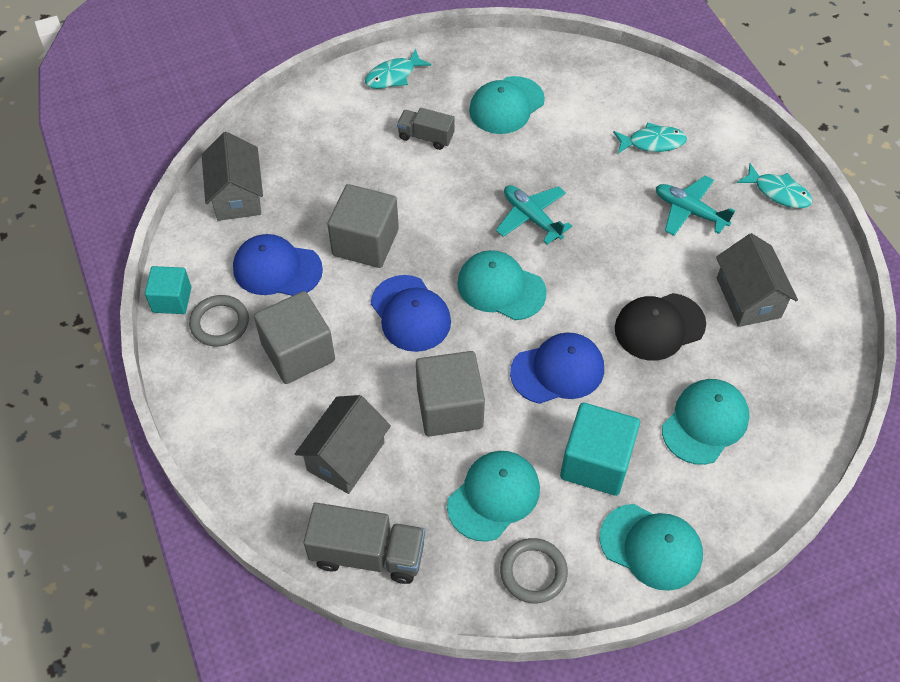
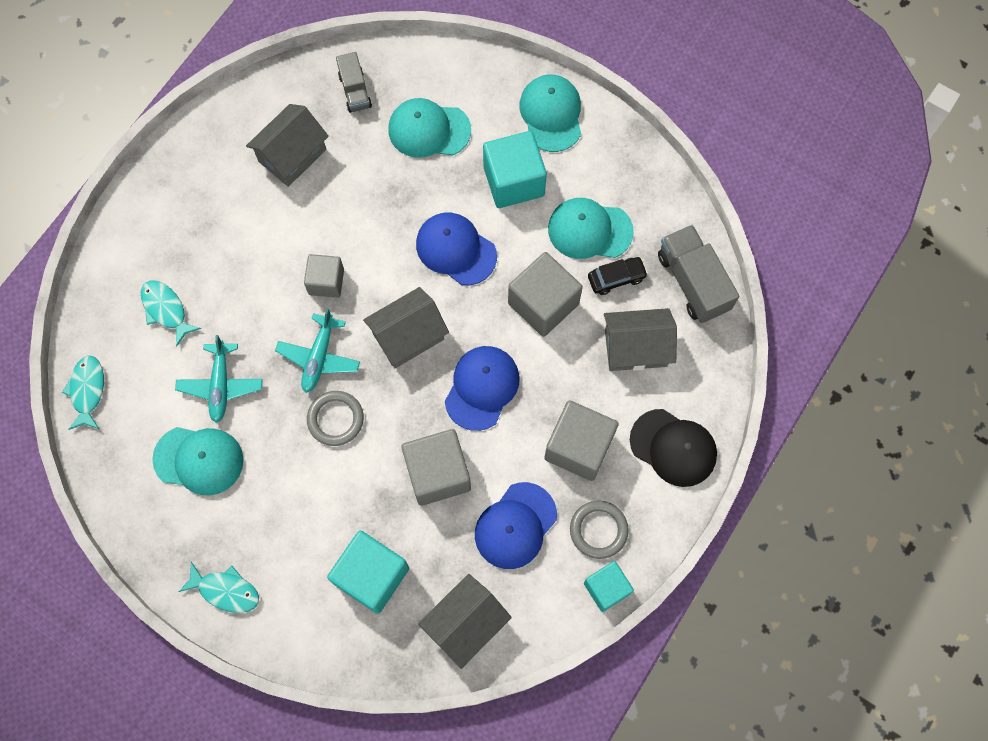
camera: 125 degrees left, 15 degrees up
blue cap [233,234,323,296] -> blue cap turned 60 degrees clockwise [475,482,557,569]
grey truck [397,108,454,150] -> grey truck moved to [336,52,372,113]
turquoise cap [457,250,547,320] -> grey house [363,287,449,369]
grey ring [500,538,568,603] -> grey ring moved to [307,391,364,446]
black cap [615,293,706,361] -> black cap moved to [630,409,717,487]
turquoise plane [656,176,735,236] -> turquoise plane moved to [175,335,262,423]
turquoise fish [737,163,812,208] -> turquoise fish moved to [62,355,104,430]
none -> grey cube [304,254,344,298]
none -> turquoise cube [327,531,409,614]
none -> black car [588,257,648,295]

